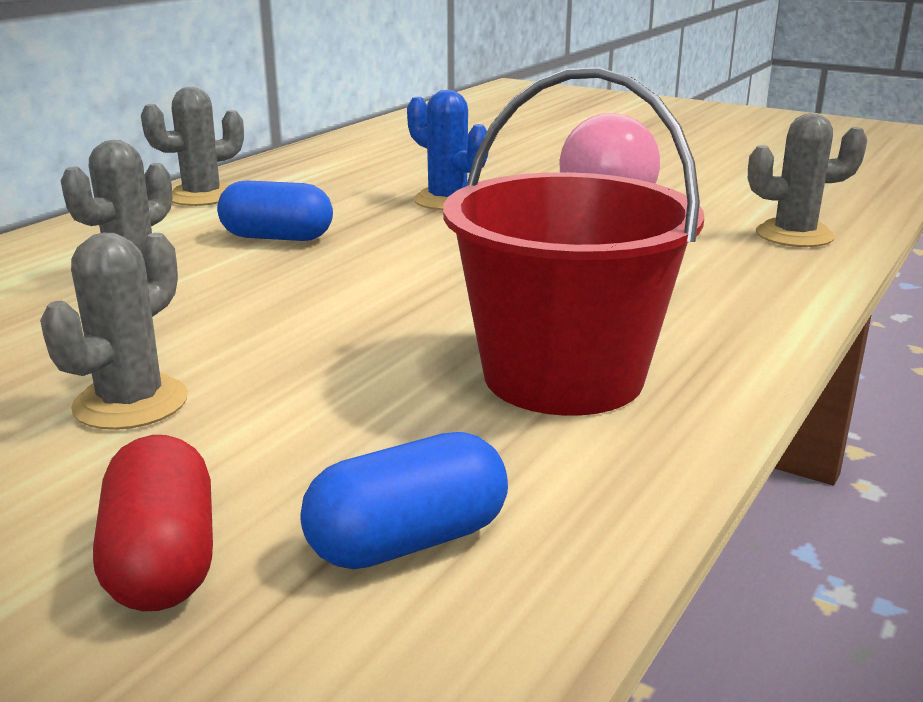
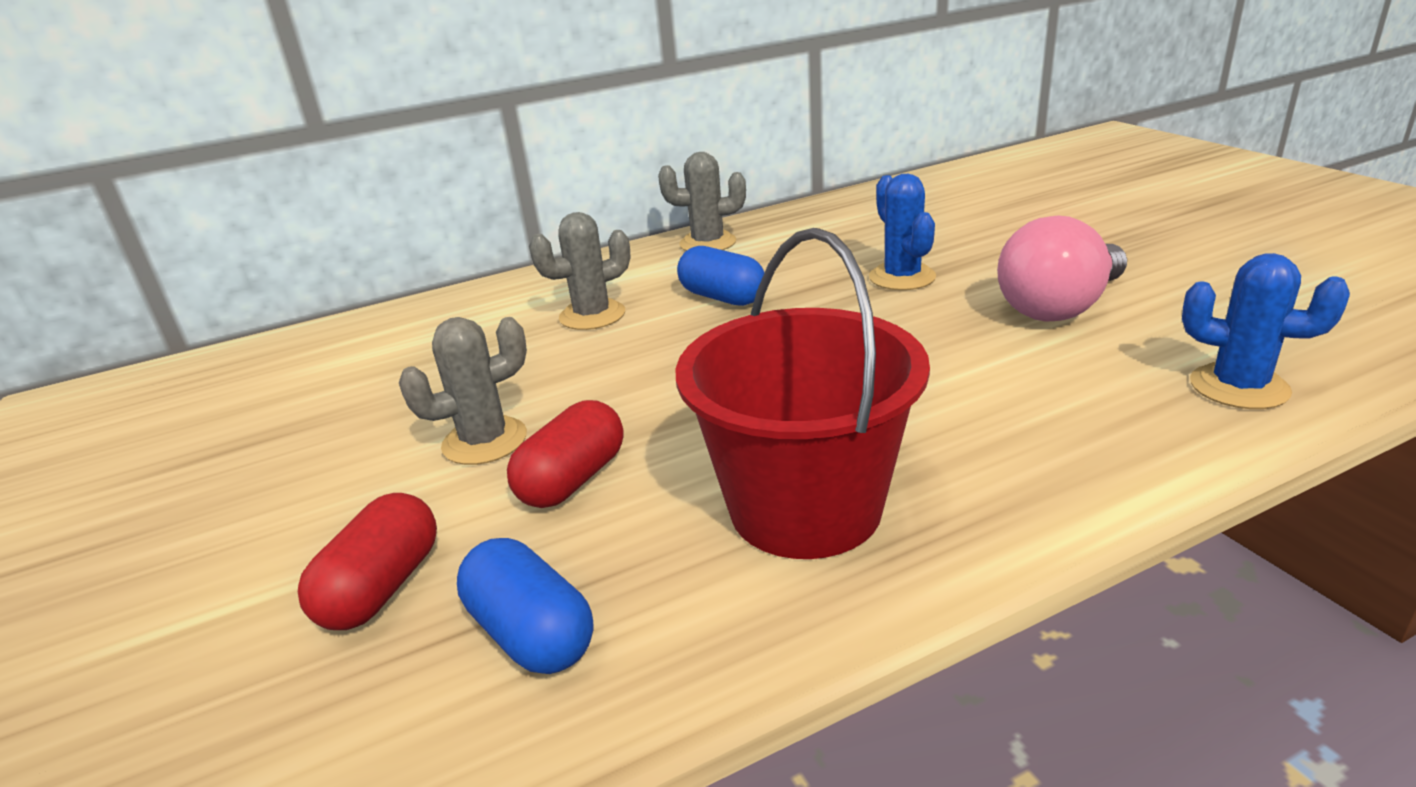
camera: 35 degrees right, 5 degrees up
blue capsule [300,432,508,569] -> blue capsule turned 45 degrees clockwise [457,538,594,674]
grey cactus [748,114,867,247] -> blue cactus [1182,253,1350,409]
none -> red capsule [507,400,624,508]

